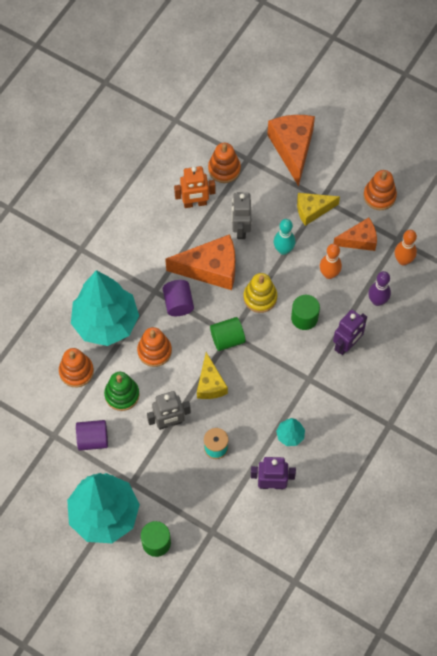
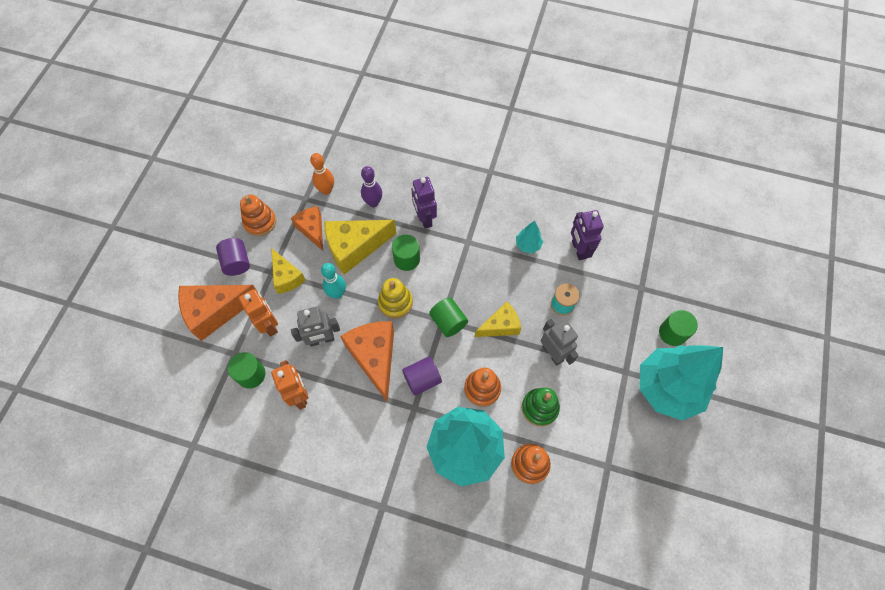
camera: 105 degrees left, 0 degrees up
purple cylinder [76,420,108,451] -> purple cylinder moved to [216,238,250,276]
orange stacking toy [208,143,241,183] -> green cylinder [228,352,265,389]
orange bowling pin [320,244,342,279] -> yellow cheese [324,220,397,275]
purple robot [333,309,367,355] -> purple robot turned 135 degrees counterclockwise [412,177,437,229]
none -> orange robot [239,289,278,337]

